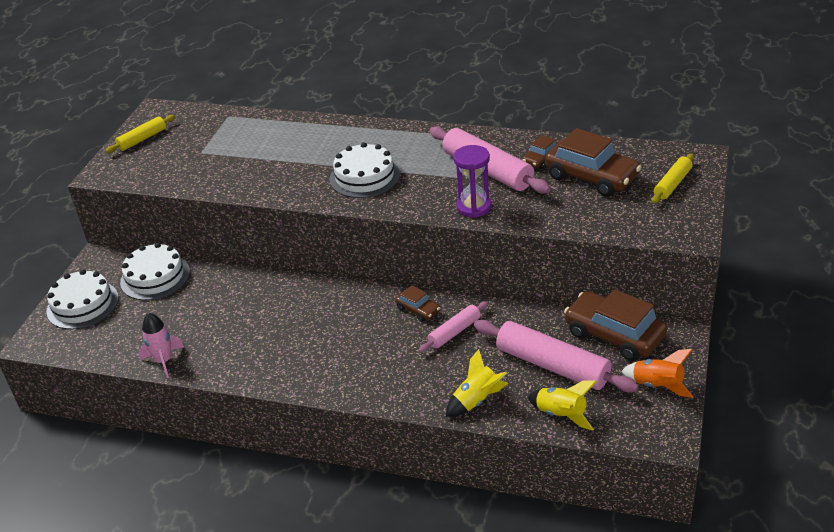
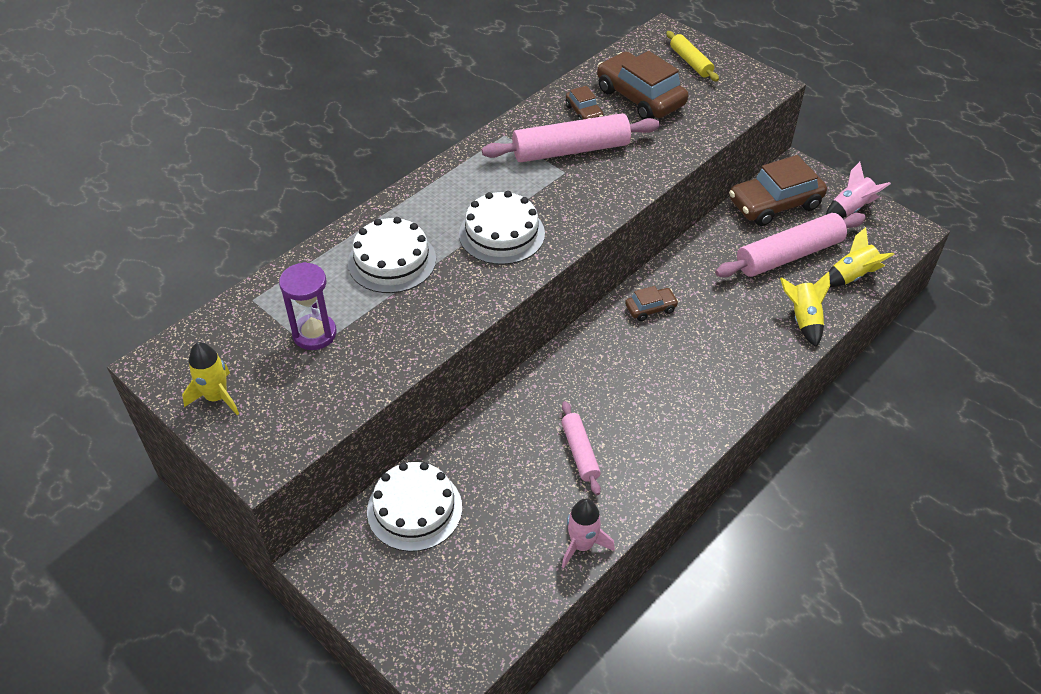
camera: 65 degrees left, 10 degrees up
white cake [47,269,119,329] -> white cake moved to [348,217,436,293]
yellow rolling pin [105,115,175,153] -> yellow rocket [182,342,239,415]
pink rolling pin [419,301,489,353] -> pink rolling pin moved to [561,401,601,495]
purple hourglass [453,145,491,218] -> purple hourglass moved to [279,262,336,350]
brown car [545,128,641,197] -> brown car turned 105 degrees counterclockwise [597,51,688,119]
orange rocket [621,349,694,398] -> pink rocket [826,162,891,218]

